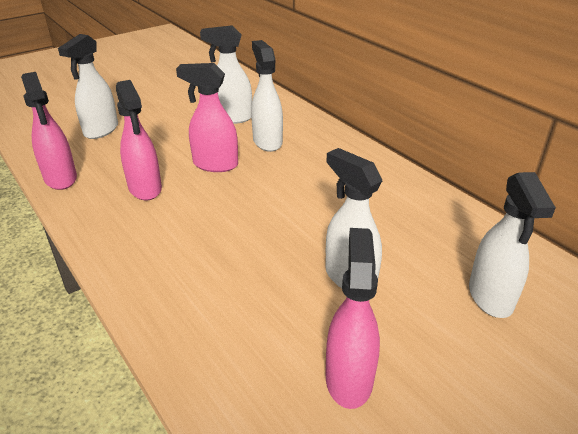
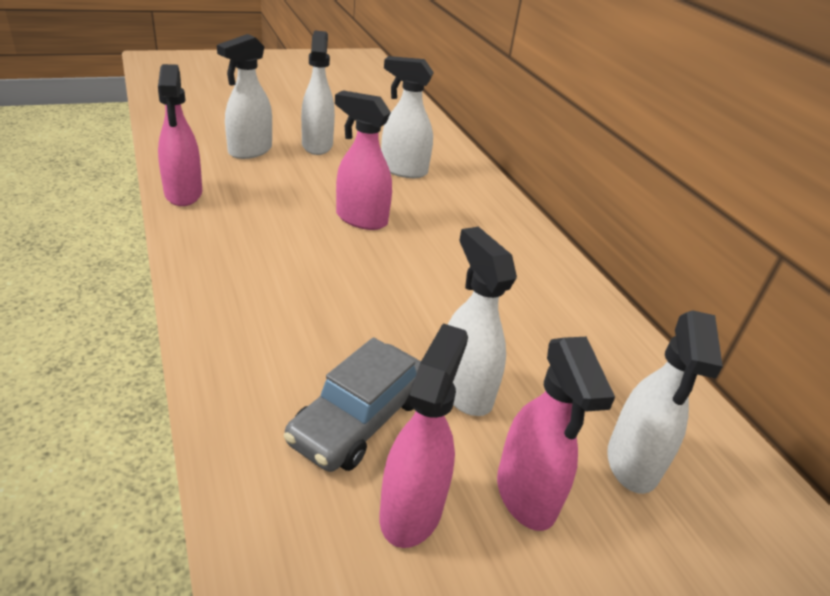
camera: 10 degrees right, 0 degrees up
pink spray bottle [116,80,162,200] -> pink spray bottle moved to [497,337,615,531]
white spray bottle [251,40,283,152] -> white spray bottle moved to [301,30,335,155]
none -> grey car [284,337,421,472]

